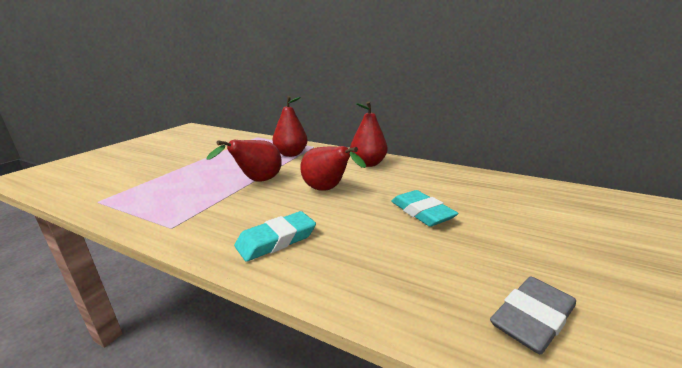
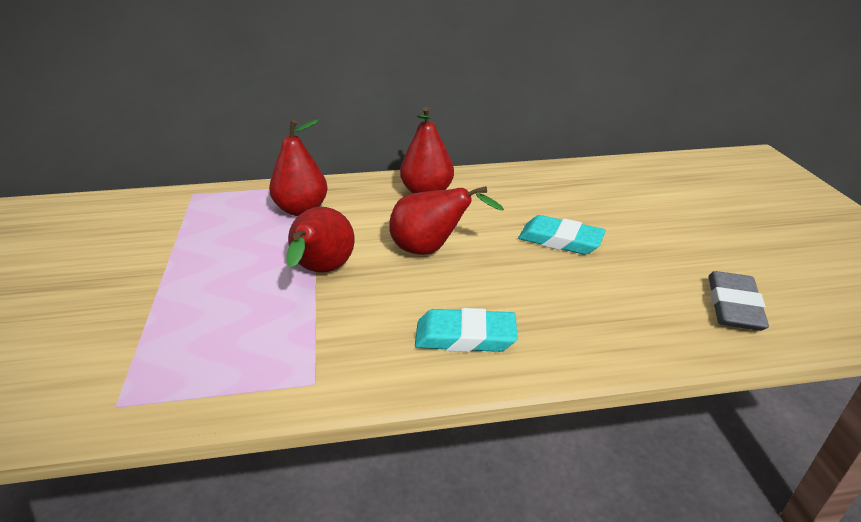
camera: 35 degrees left, 10 degrees up
turquoise eraser [234,211,316,262] -> turquoise eraser turned 75 degrees clockwise [415,308,518,352]

